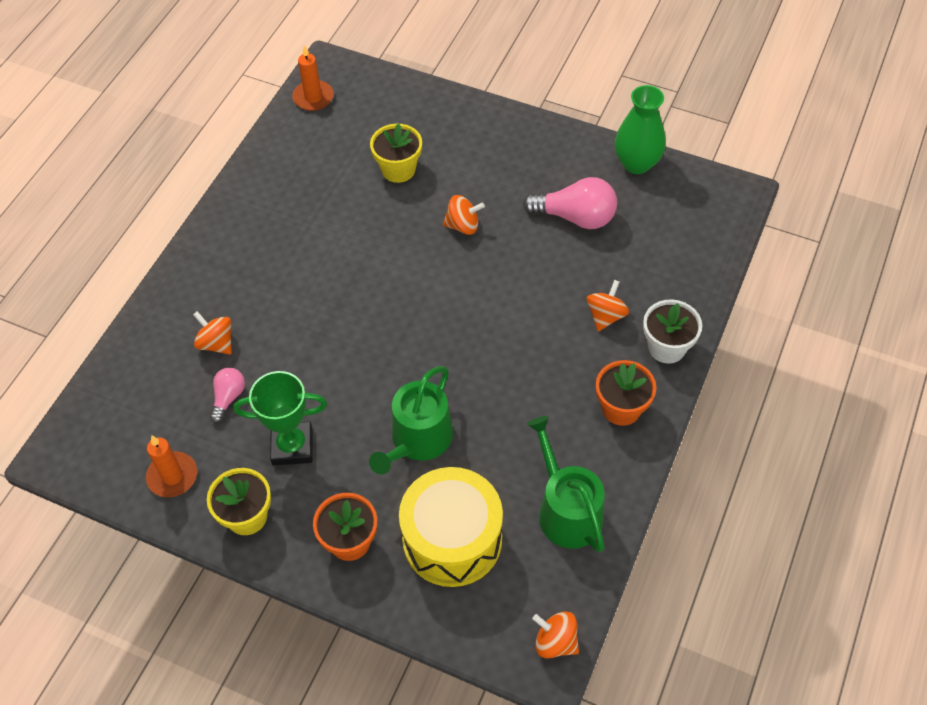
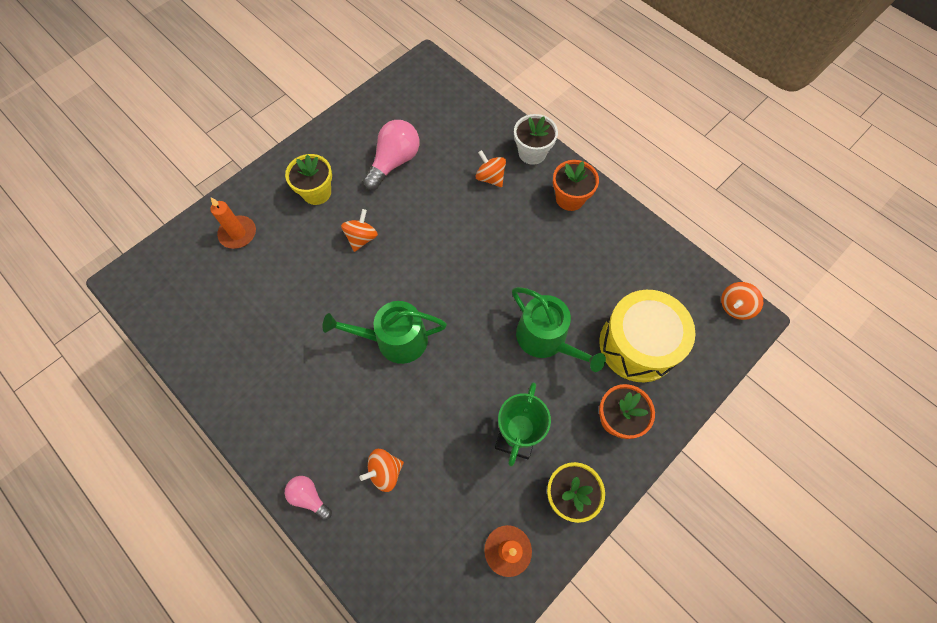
camera: 70 degrees left, 10 degrees up
pink light bulb [210,368,245,423] -> pink light bulb moved to [285,476,332,520]
orange candle [292,45,334,111] -> orange candle moved to [210,198,256,249]
yellow flower pot [370,124,422,183] -> yellow flower pot moved to [285,154,332,205]
green watering can [527,416,605,552] -> green watering can moved to [323,301,447,364]
green vase [615,85,666,174] -> none

